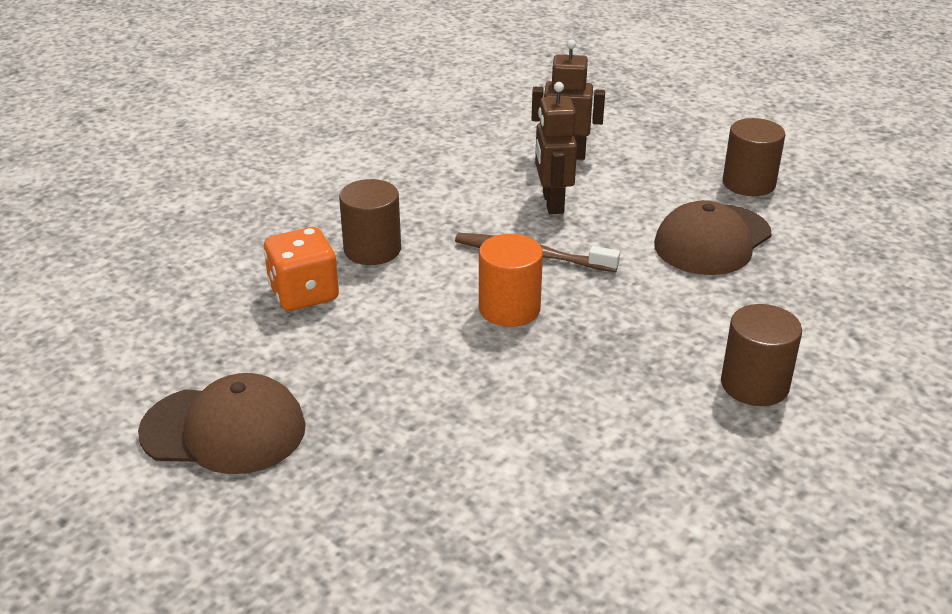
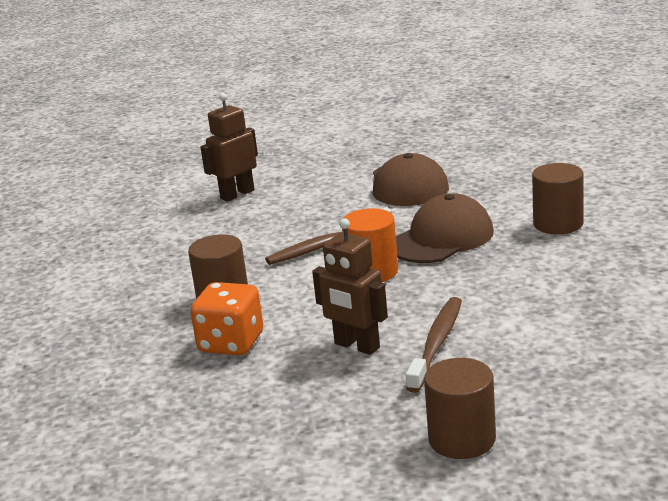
camera: 45 degrees left, 10 degrees down
brown cap [138,373,306,474] -> brown cap moved to [396,193,494,263]
brown robot [535,82,577,214] -> brown robot moved to [312,218,388,355]
brown cylinder [723,118,785,196] -> brown cylinder moved to [424,358,496,459]
none -> brown toothbrush [406,297,462,393]

